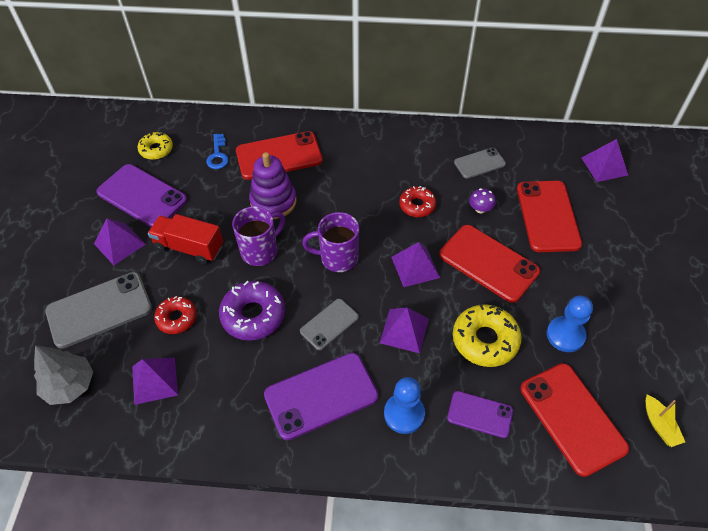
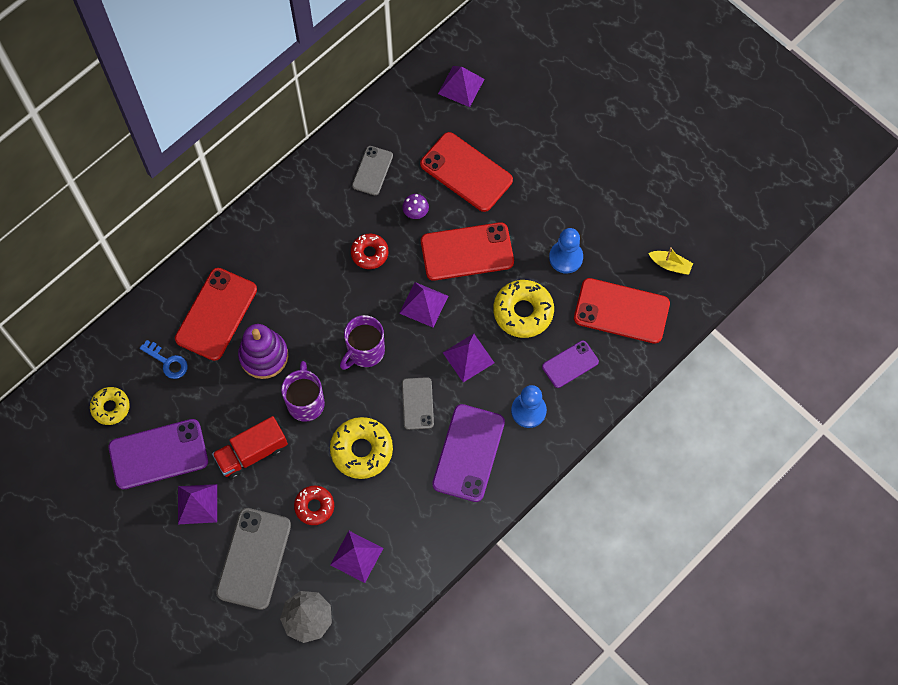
camera: 50 degrees left, 15 degrees up
purple donut [219,281,285,341] -> yellow donut [330,417,393,479]

